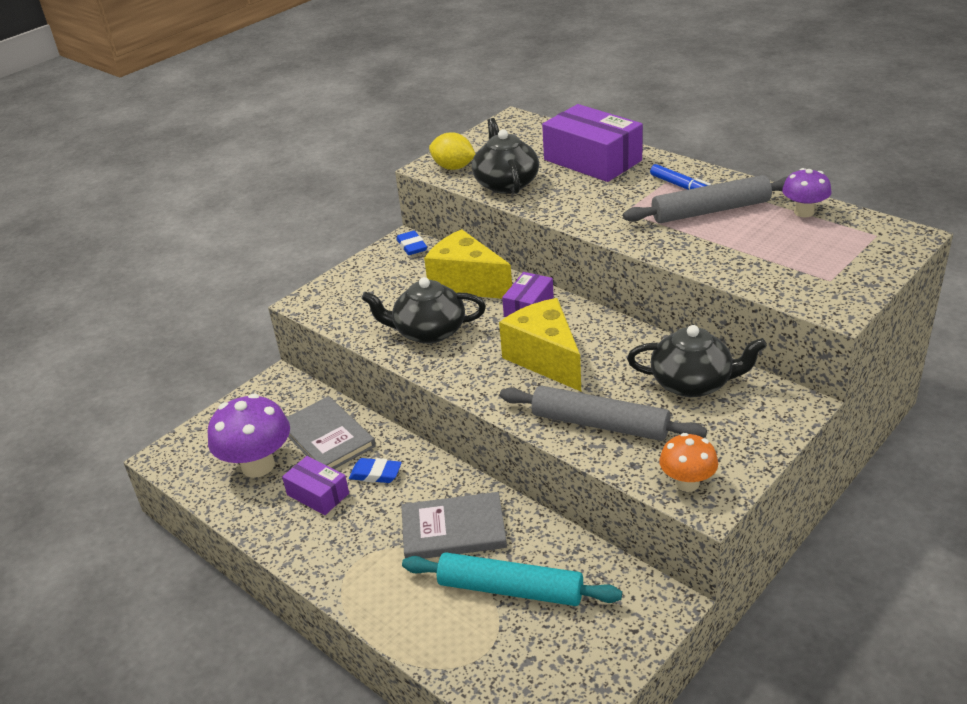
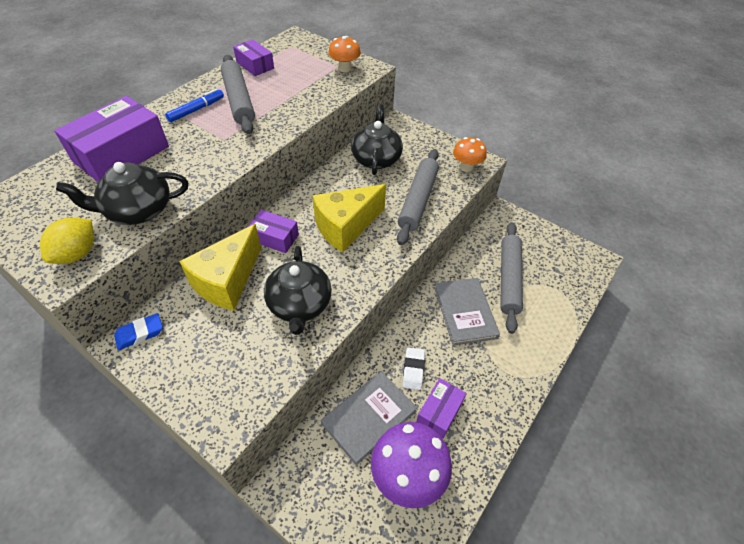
camera: 100 degrees left, 15 degrees up
blue eraser [349,458,402,483] -> white eraser [402,347,425,390]
turquoise rolling pin [402,552,622,606] -> grey rolling pin [500,222,523,334]
purple mushroom [782,168,832,217] -> purple box [233,39,274,76]
none -> orange mushroom [328,36,361,72]

